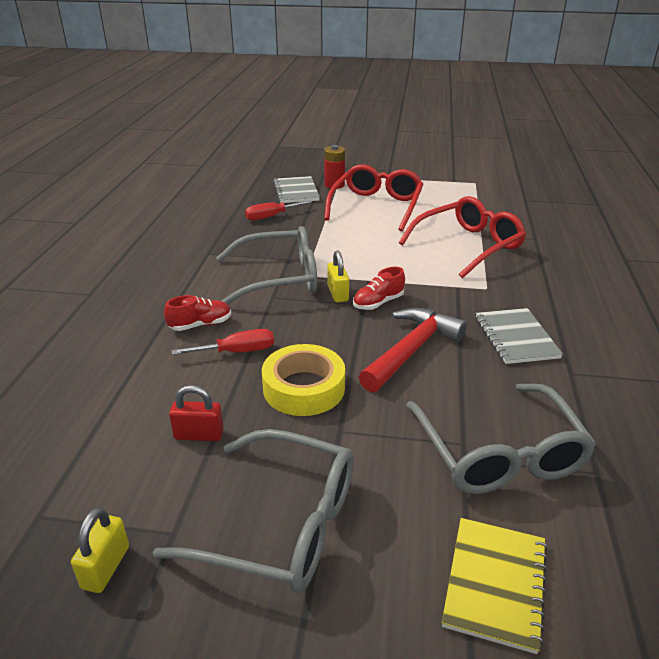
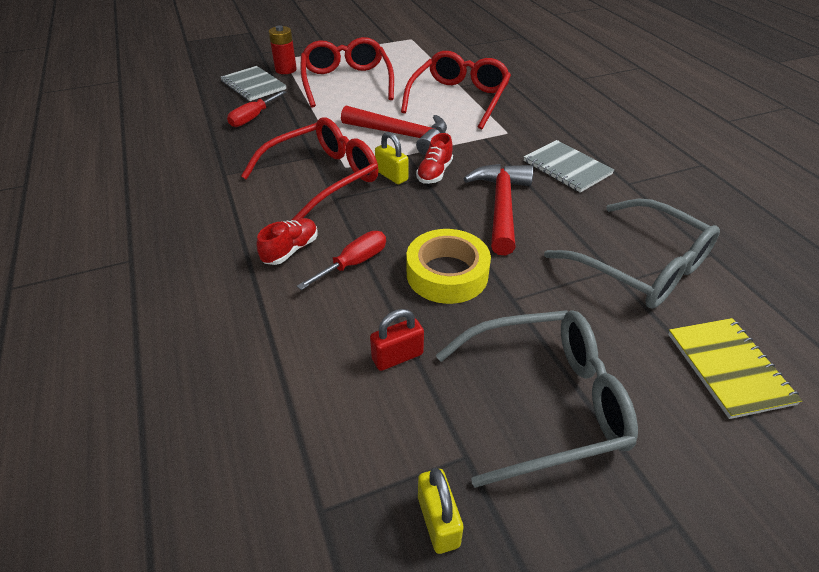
camera: 30 degrees left, 10 degrees up
grey glasses [216,226,317,304] -> red glasses [241,117,379,220]
none -> red hammer [341,106,447,155]

